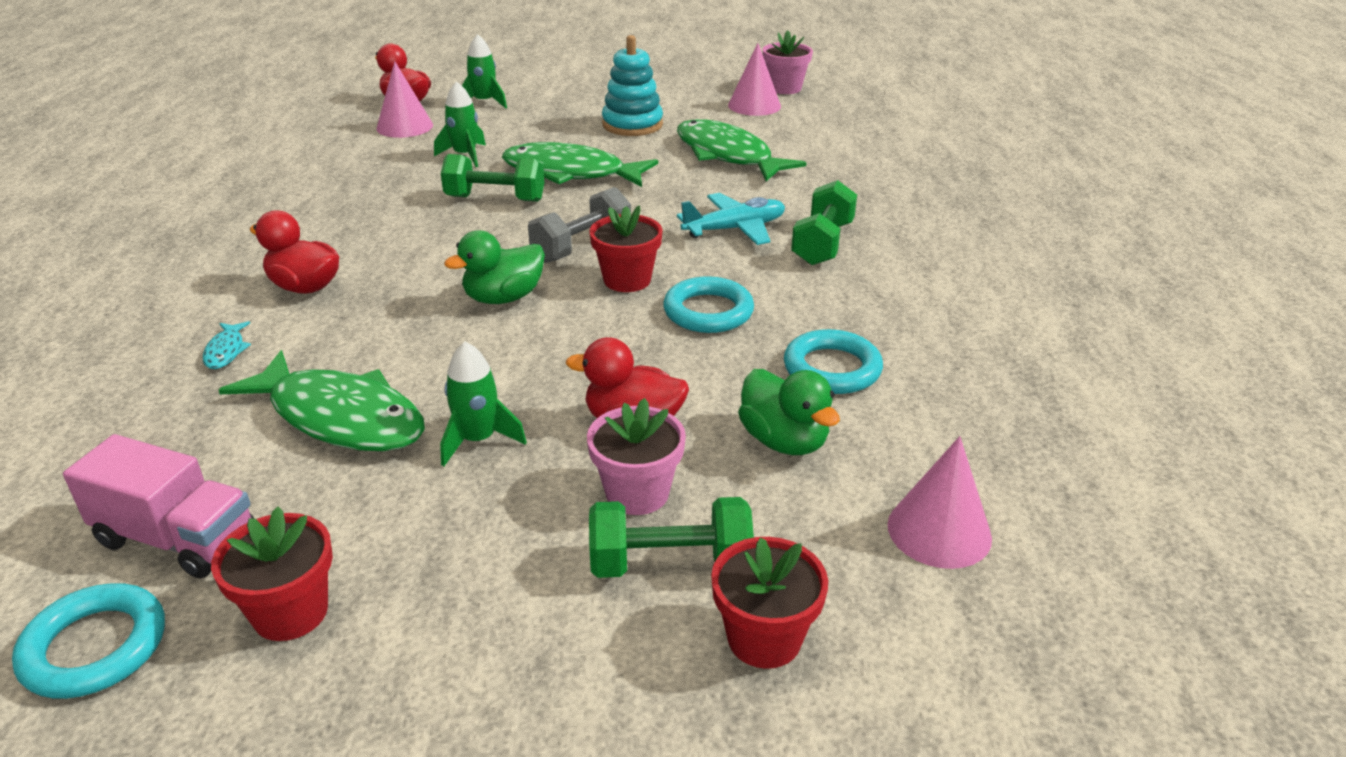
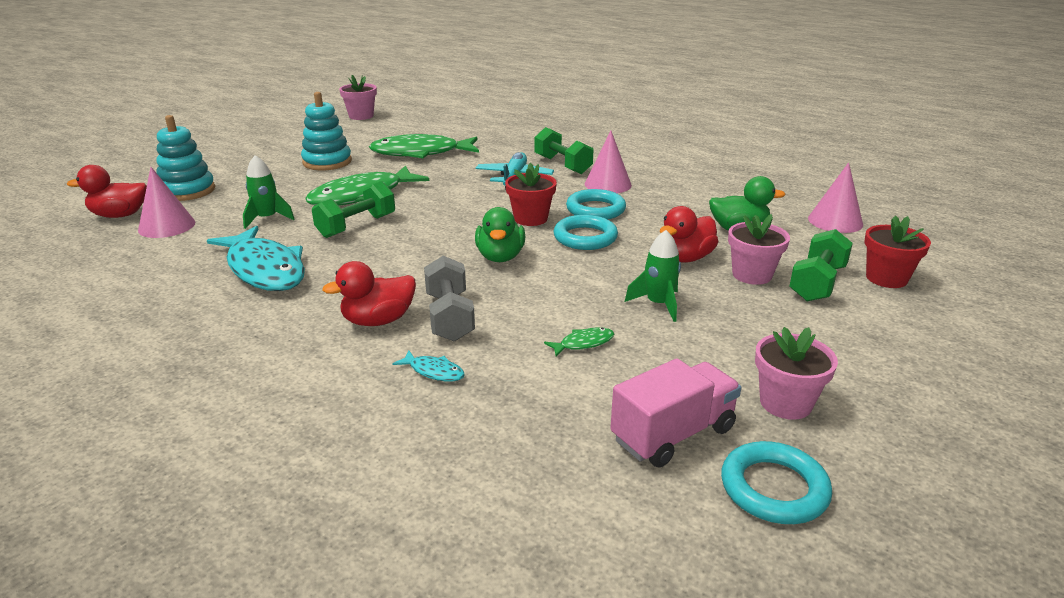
camera: 55 degrees left, 5 degrees down
red flower pot [211,507,333,641] -> pink flower pot [755,327,838,420]
green fish [219,350,425,451] -> green fish [544,328,614,357], size x0.40
green rocket [462,34,507,108] -> turquoise stacking toy [156,115,215,201]
grey dumbbell [528,187,631,263] -> grey dumbbell moved to [424,256,475,341]
pink cone [728,43,781,116] -> pink cone moved to [585,131,632,193]
turquoise ring [784,329,883,394] -> turquoise ring moved to [554,215,618,250]
none -> turquoise fish [207,226,305,291]

